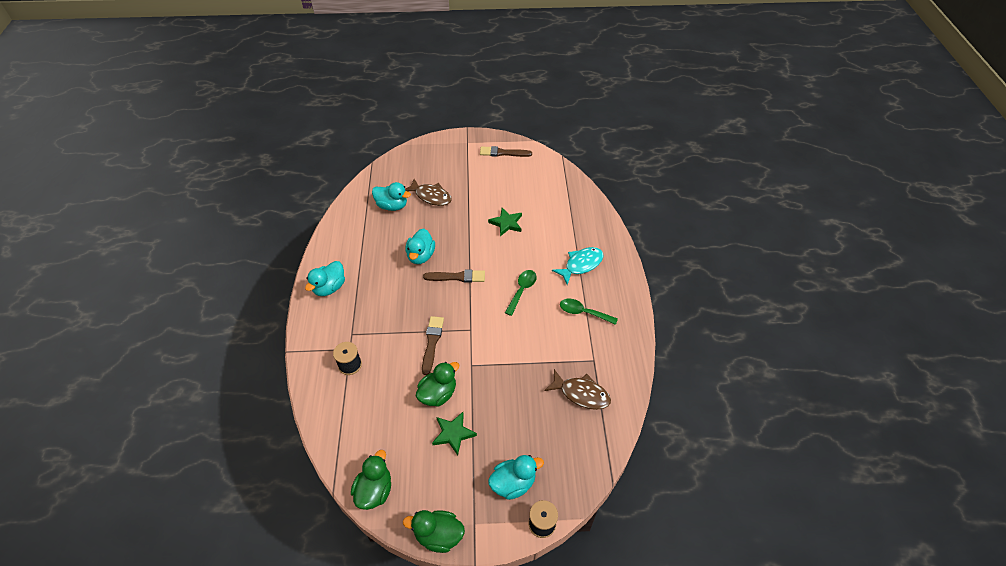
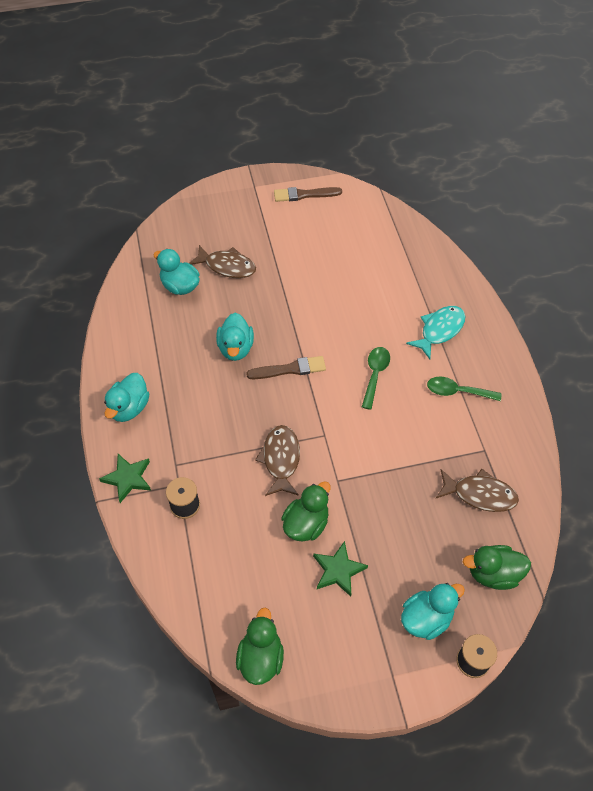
camera: 10 degrees left, 5 degrees up
turquoise duck [372,182,411,211] -> turquoise duck turned 150 degrees counterclockwise [153,249,200,295]
green duck [403,510,465,553] -> green duck moved to [463,545,531,590]
brown brush [422,316,444,375] -> brown fish [255,425,300,496]
green star [488,208,522,236] -> green star moved to [99,454,151,503]

